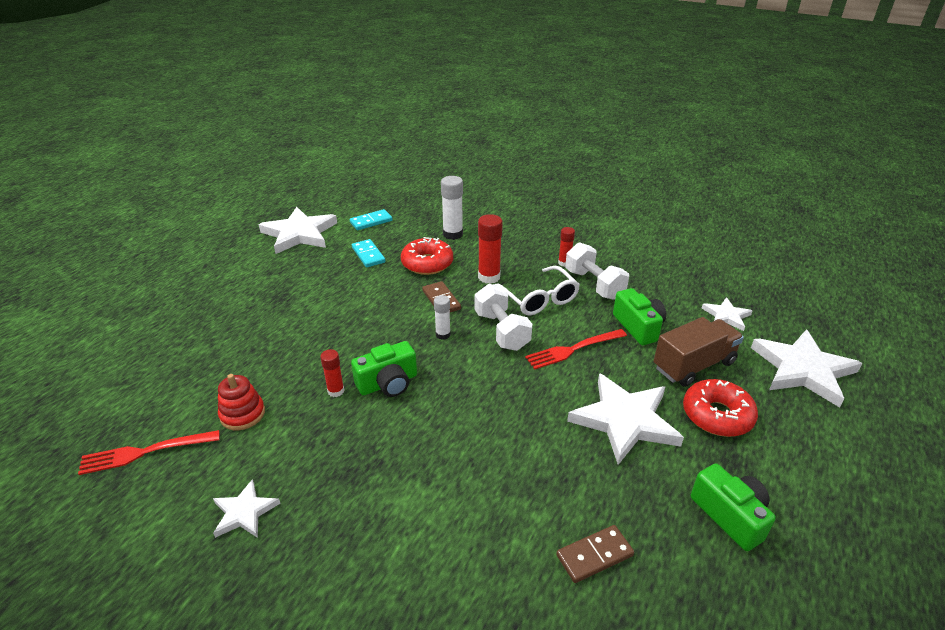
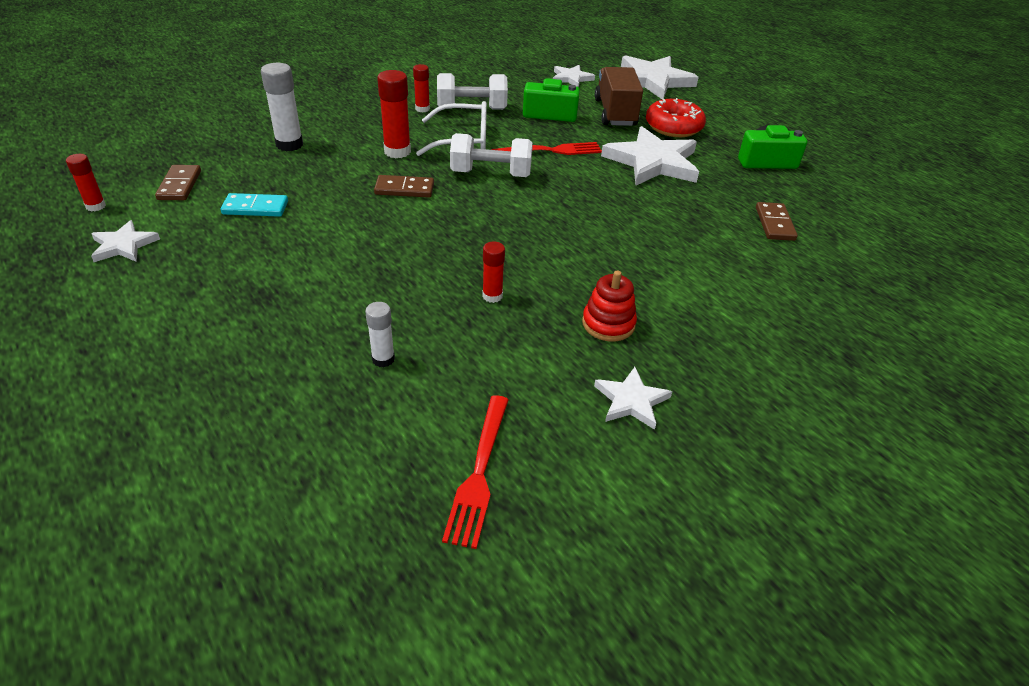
camera: 65 degrees left, 5 degrees up
red stacking toy [218,374,265,430] -> red stacking toy moved to [582,271,637,342]
white star [259,207,337,254] -> white star [91,220,160,262], size x0.52
turquoise domino [350,209,393,230] -> brown domino [155,165,201,200]
green camera [351,341,417,397] -> none
red donut [401,237,453,275] -> none
white glue stick [434,295,451,340] -> white glue stick moved to [365,302,395,367]
red fork [525,329,627,369] -> red fork turned 105 degrees counterclockwise [491,142,602,155]
none -> red glue stick [66,154,106,211]

